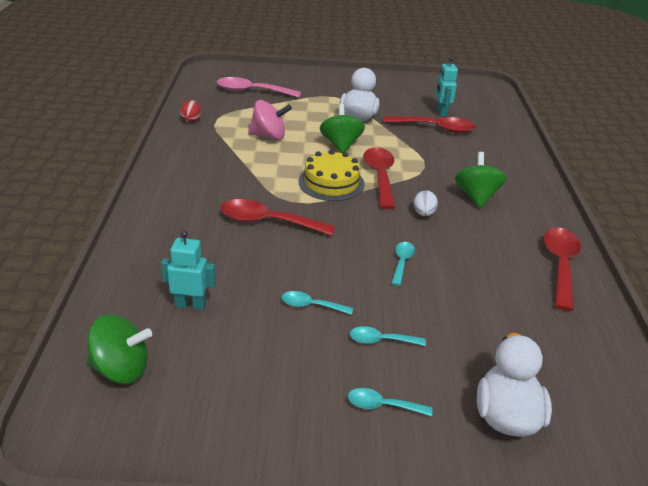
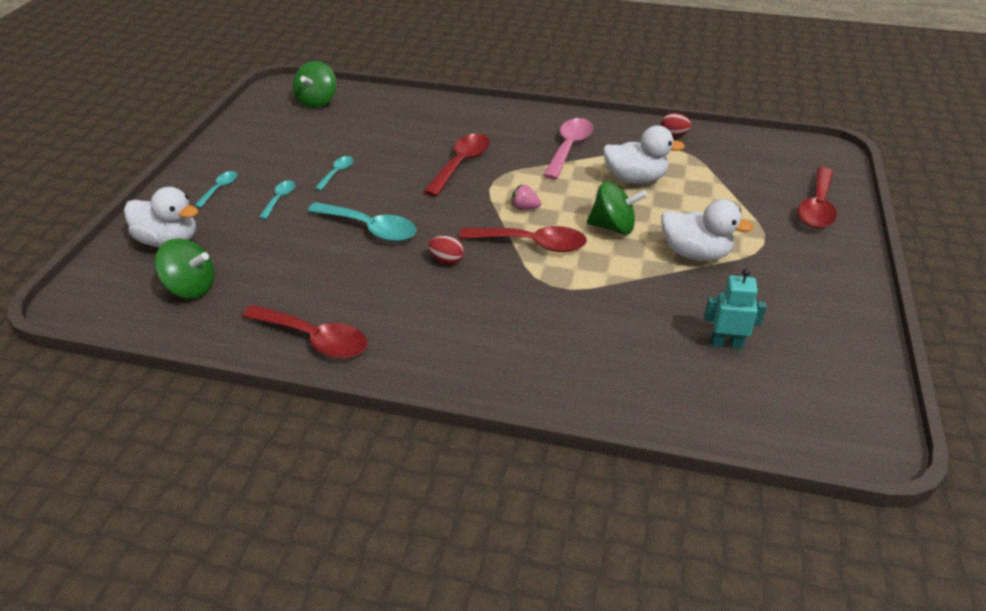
camera: 105 degrees right, 5 degrees up
turquoise robot [161,231,216,310] -> none
pink spoon [217,77,301,98] -> pink spoon moved to [543,118,593,179]
pink spinning top [248,100,292,140] -> white duck [603,126,685,184]
yellow cake [299,150,365,201] -> pink strawberry [511,184,541,210]
red spoon [383,116,476,133] -> red spoon moved to [798,167,837,228]
turquoise spoon [391,242,415,286] -> turquoise spoon [308,202,416,242], size x1.88
white egg [413,191,438,216] -> red egg [428,235,464,264]
green spinning top [455,152,507,208] -> green spinning top moved to [154,238,215,299]

